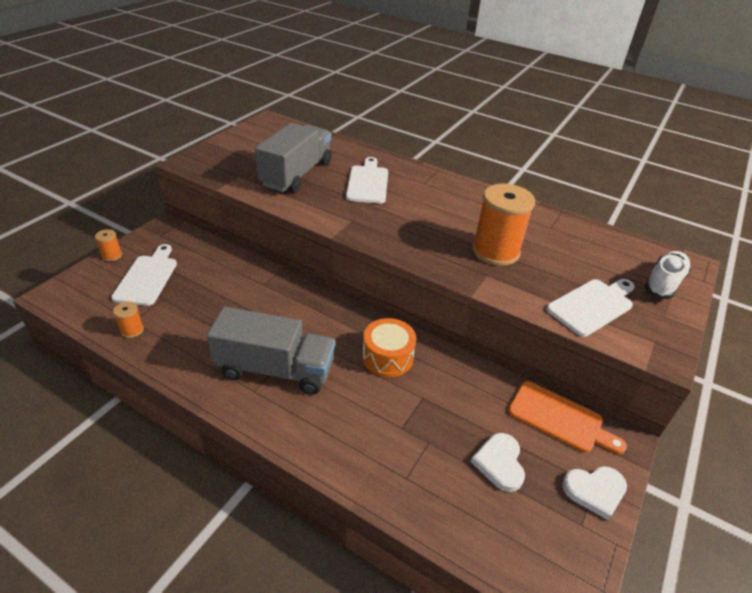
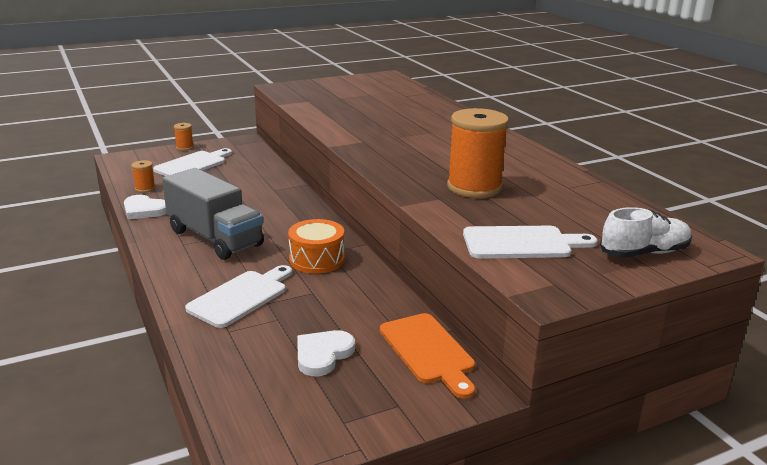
camera: 35 degrees right, 15 degrees down
grey truck [255,123,332,193] -> none
white cutting board [346,157,388,204] -> white cutting board moved to [185,265,292,328]
white heart [562,466,627,520] -> white heart moved to [124,195,166,219]

